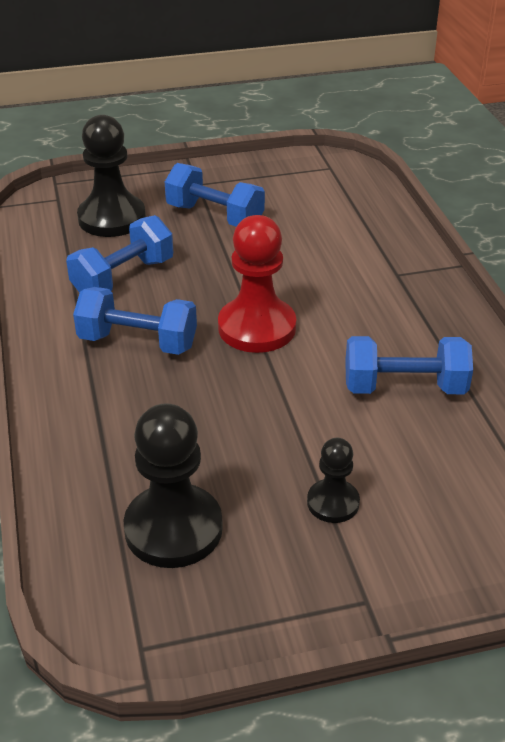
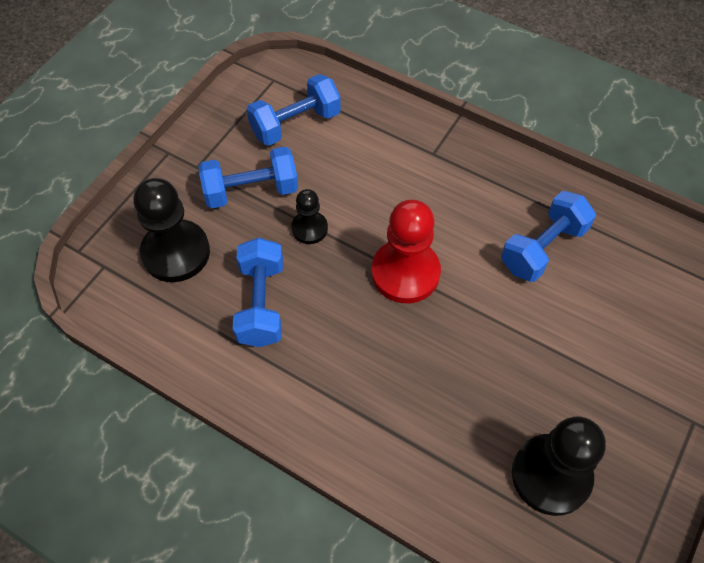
camera: 45 degrees left, 20 degrees up
blue dumbbell [73,287,197,355] -> blue dumbbell moved to [247,74,341,146]
black pawn [307,438,360,523] -> black pawn moved to [291,189,328,244]

